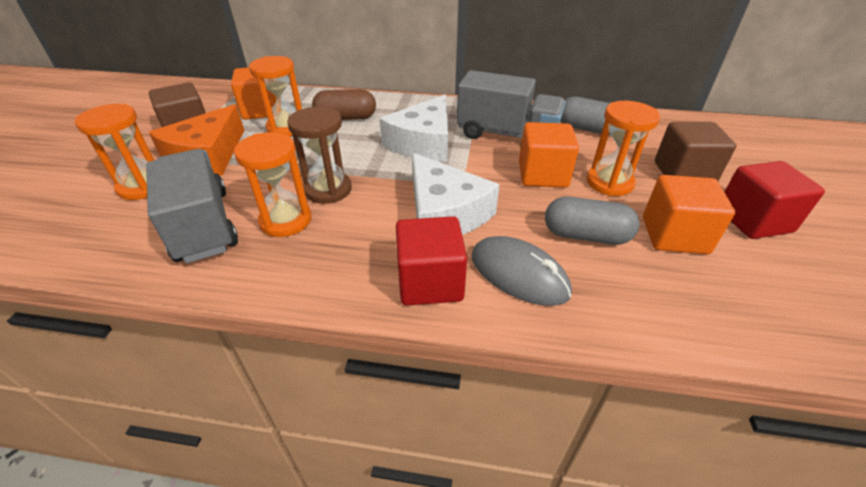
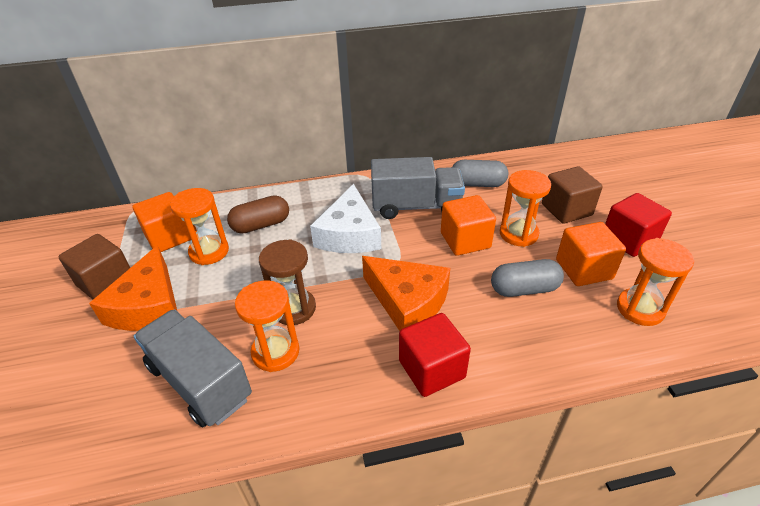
camera: 20 degrees left, 0 degrees up
orange hourglass [75,104,154,200] -> orange hourglass moved to [617,238,695,326]
white cheese [412,153,500,235] -> orange cheese [362,256,450,331]
grey mouse [472,236,572,306] -> none

